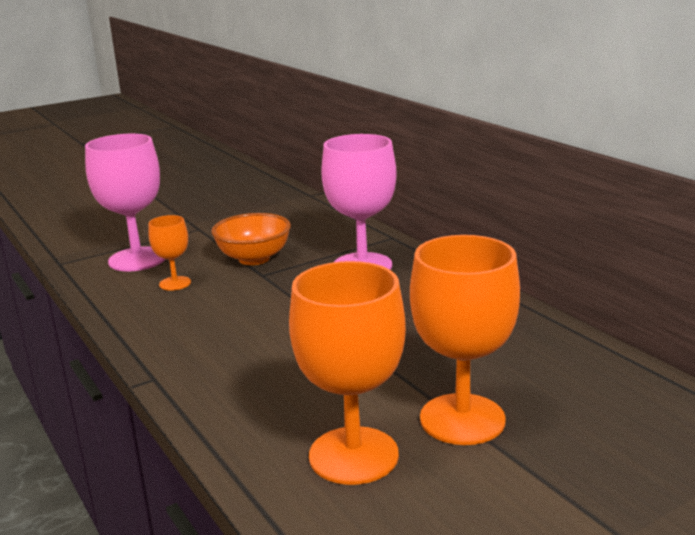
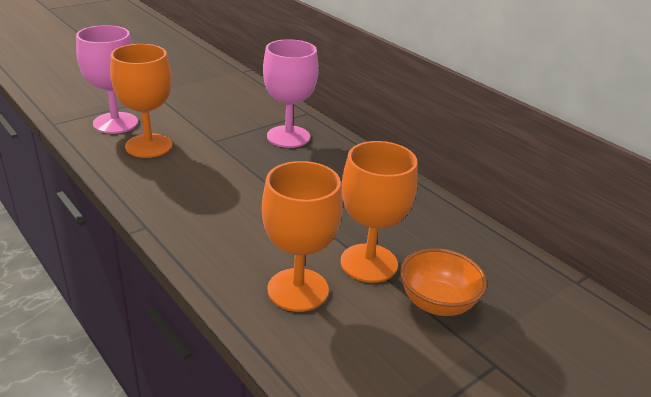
camera: 10 degrees left, 10 degrees up
orange goblet [148,215,191,291] -> orange goblet [110,44,172,158], size x1.94
orange bowl [211,213,291,265] -> orange bowl moved to [400,248,487,316]

